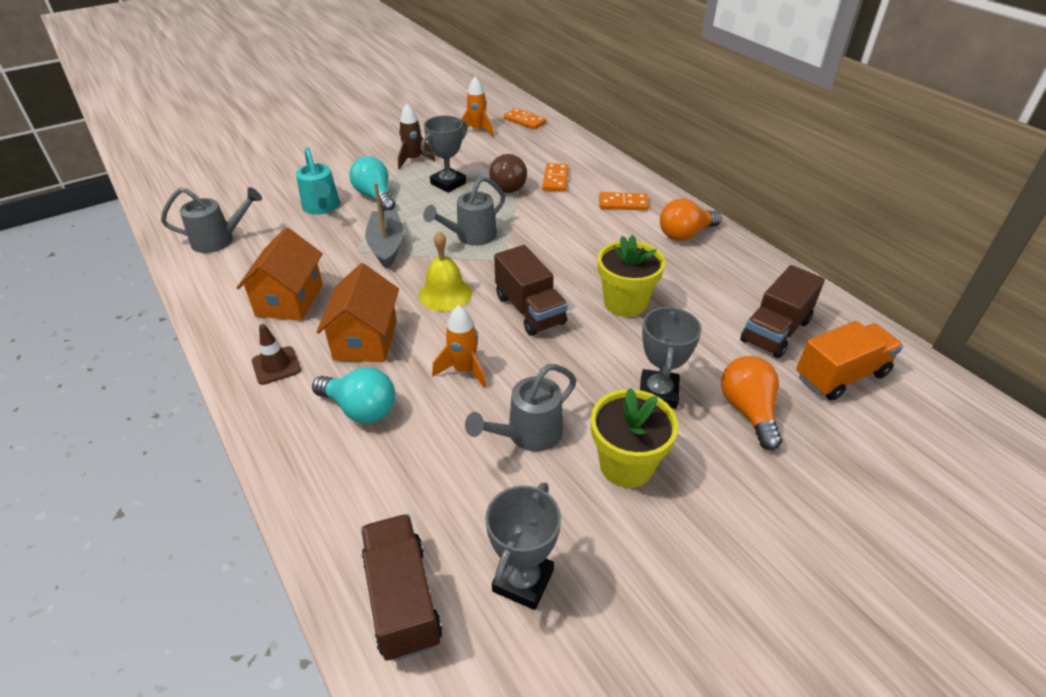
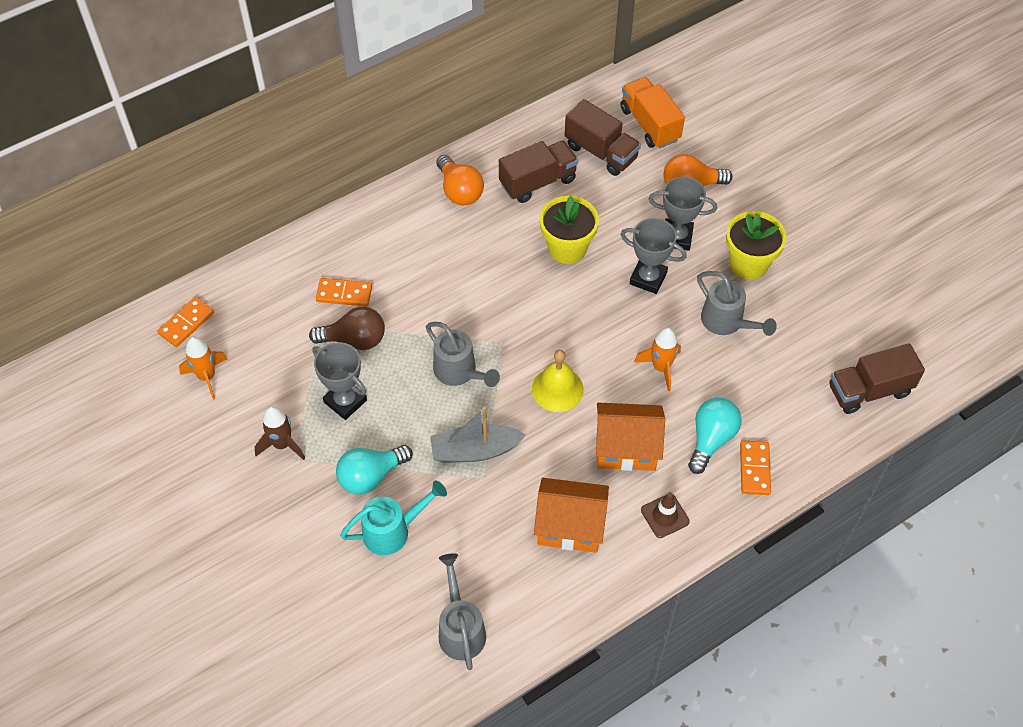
camera: 90 degrees left, 15 degrees up
grey trophy [485,483,561,610] -> grey trophy moved to [620,218,687,294]
brown truck [494,245,568,336] -> brown truck moved to [499,140,578,203]
orange domino [599,192,649,210] -> orange domino moved to [740,441,771,495]

